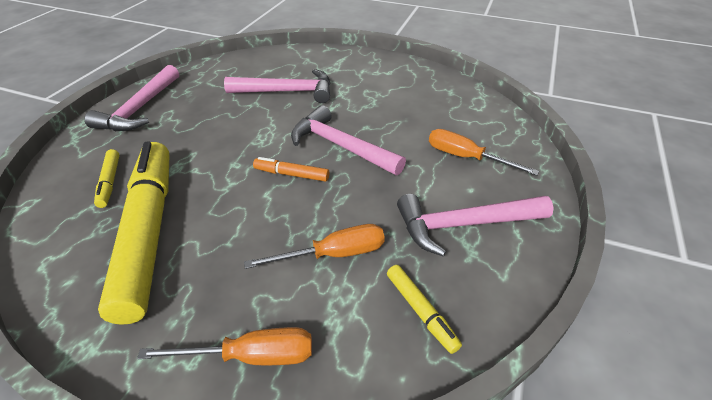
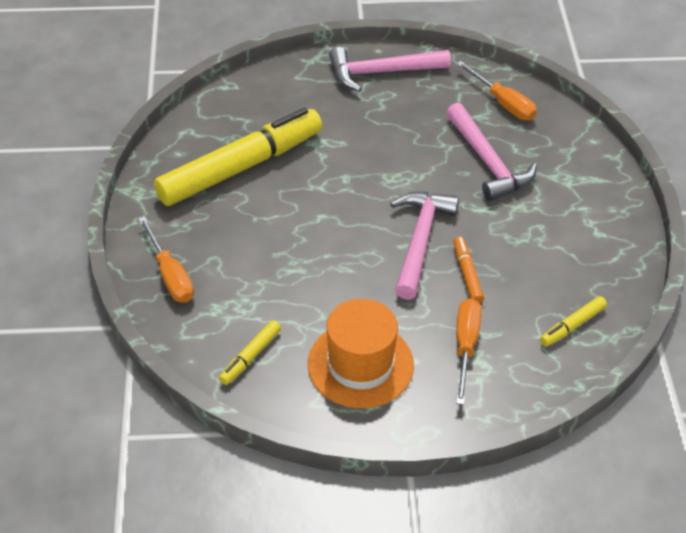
camera: 65 degrees right, 5 degrees up
yellow marker [94,149,120,208] -> yellow marker moved to [540,296,607,347]
orange screwdriver [244,224,385,269] -> orange screwdriver moved to [456,61,537,120]
orange marker [253,157,329,182] -> orange marker moved to [454,236,484,303]
pink hammer [397,194,554,257] -> orange hat [308,299,414,408]

